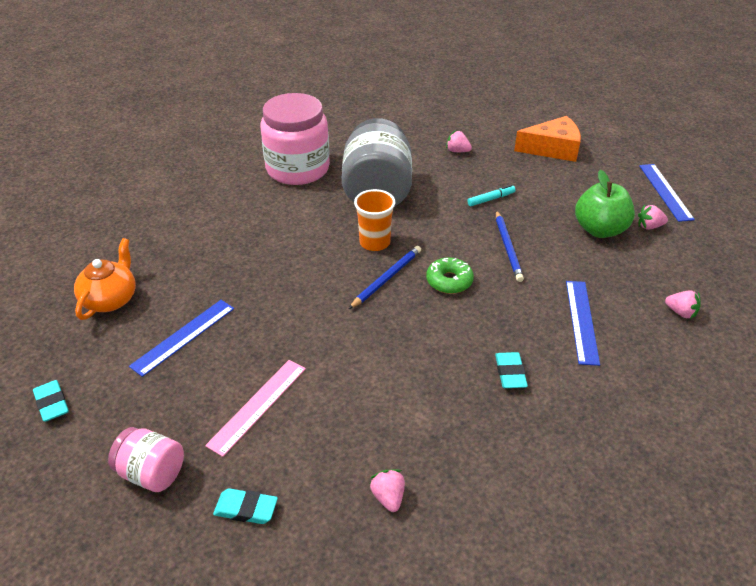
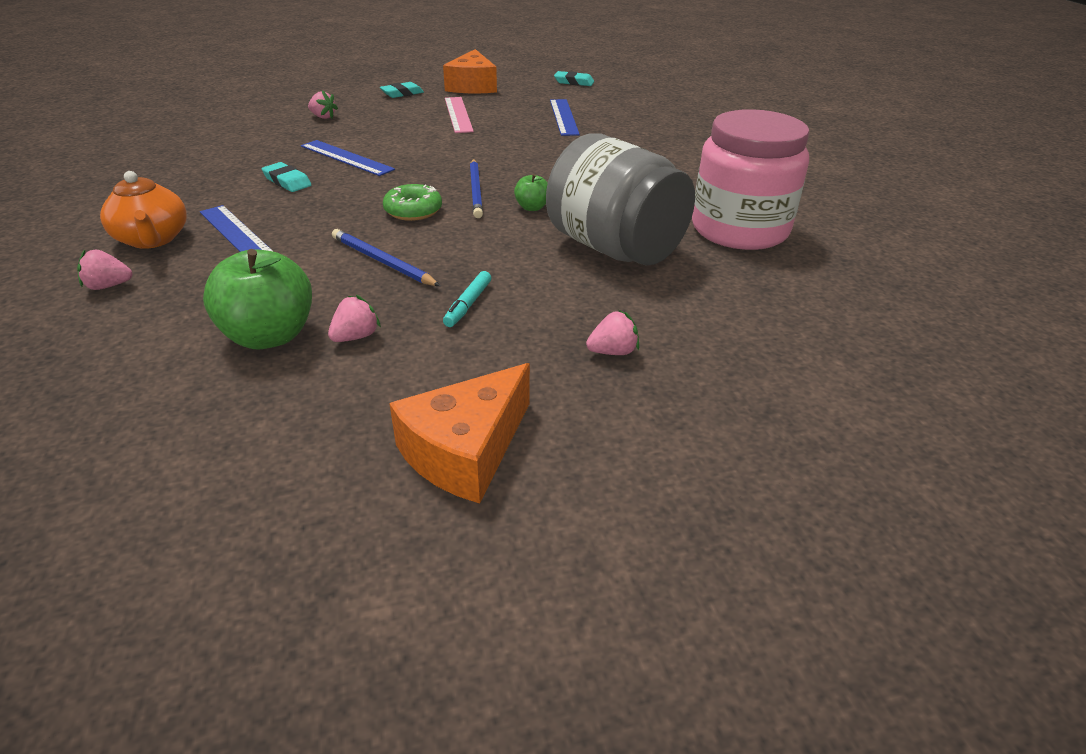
camera: 135 degrees right, 5 degrees down
orange teapot [74,238,136,320] -> orange teapot moved to [100,171,187,249]
pink jar [108,427,184,492] -> orange cheese [443,49,497,94]
orange cup [354,189,395,251] -> green apple [514,174,548,211]
pink strawberry [638,205,668,230] -> pink strawberry moved to [328,295,381,342]
blue ruler [639,164,695,222] -> blue ruler moved to [301,140,395,176]

